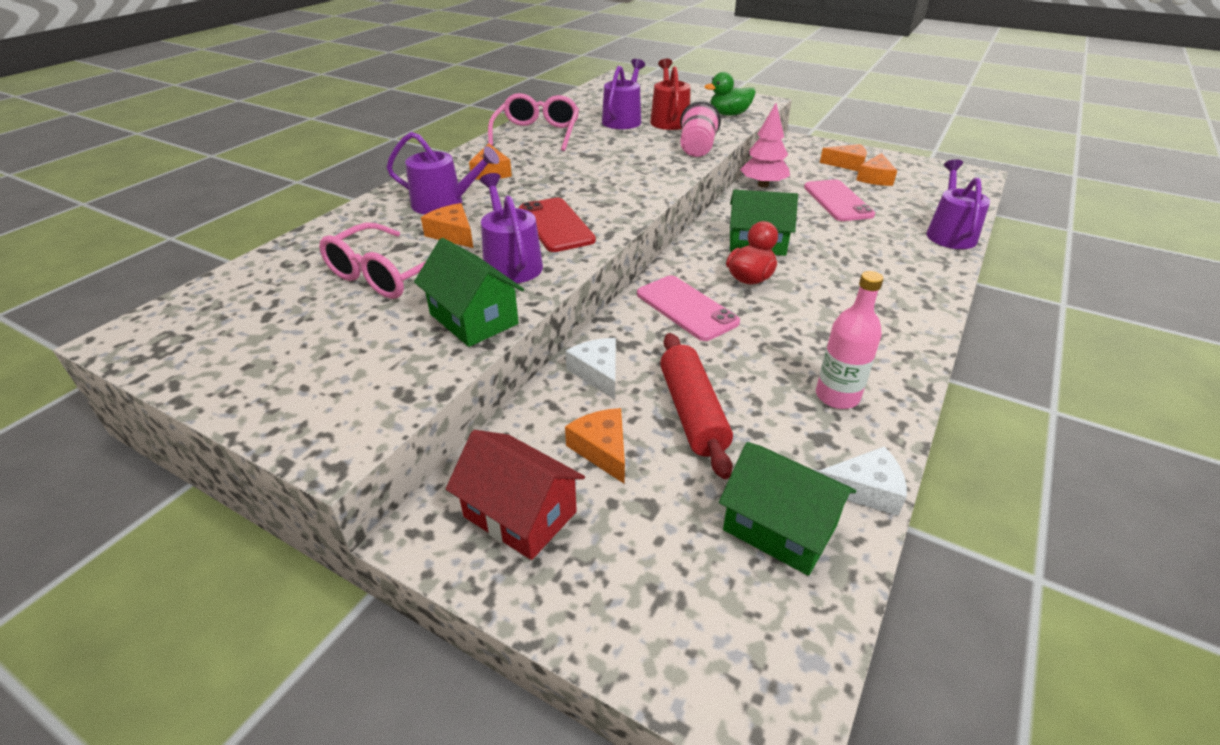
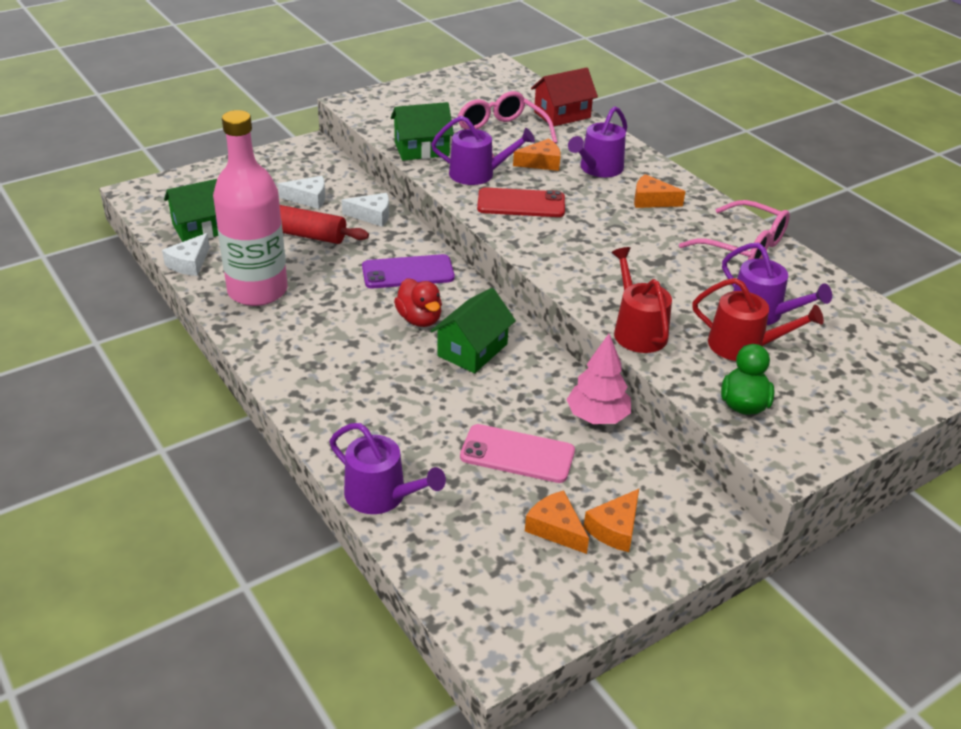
camera: 115 degrees right, 0 degrees up
red house [446,430,585,560] -> red house moved to [531,67,598,127]
orange cheese [565,408,625,484] -> white cheese [278,176,326,209]
pink phone [637,275,740,341] -> purple phone [362,254,455,288]
pink cup [680,101,721,157] -> red watering can [611,247,672,353]
pink bottle [816,271,884,409] -> pink bottle [213,110,288,306], size x1.85

